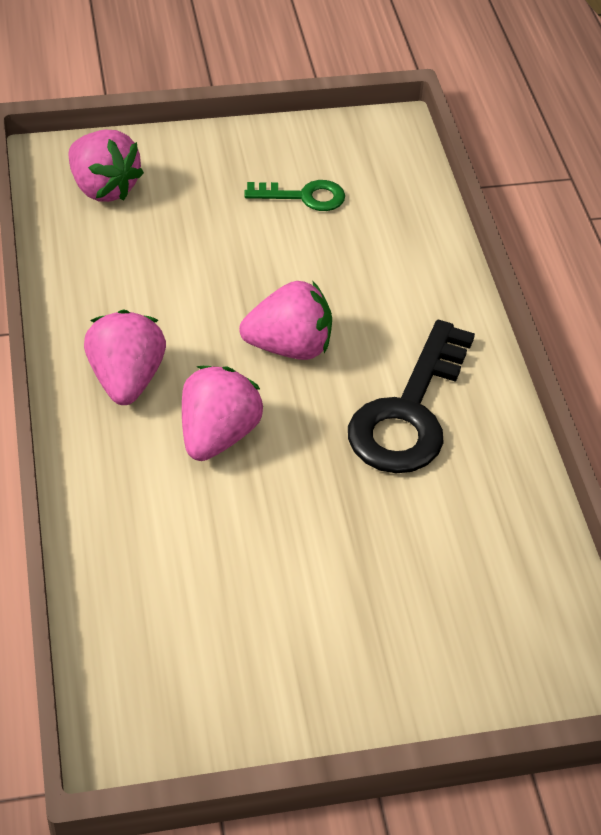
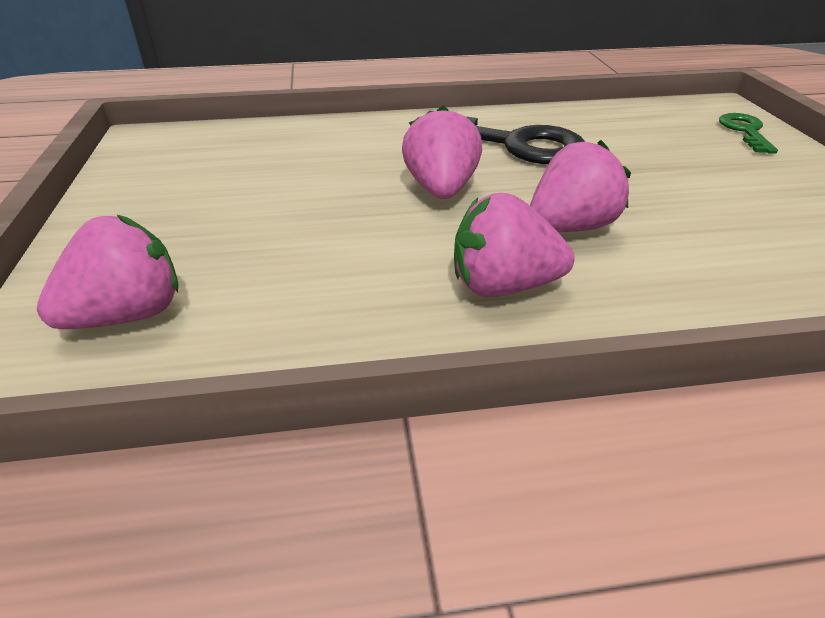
camera: 85 degrees left, 10 degrees down
pink strawberry [182,366,263,461] -> pink strawberry turned 120 degrees clockwise [530,140,631,232]
green key [244,180,345,211] -> green key moved to [719,113,778,153]

